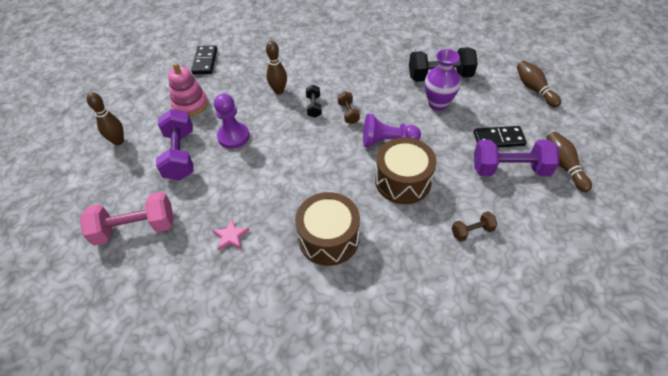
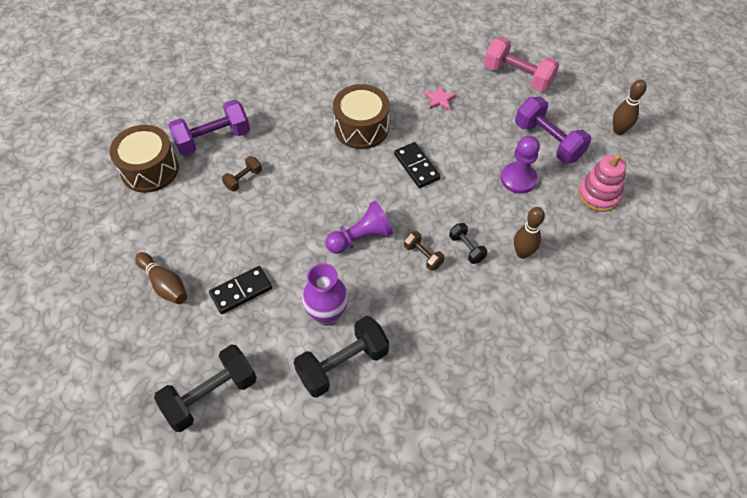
camera: 150 degrees right, 5 degrees up
pink dumbbell [80,192,174,245] -> pink dumbbell turned 75 degrees clockwise [484,37,559,92]
black domino [191,45,217,74] -> black domino moved to [394,142,441,188]
brown drum [375,137,437,204] -> brown drum moved to [110,125,179,193]
purple dumbbell [474,140,559,176] -> purple dumbbell moved to [168,99,250,156]
brown bowling pin [517,61,561,108] -> black dumbbell [154,344,257,432]

